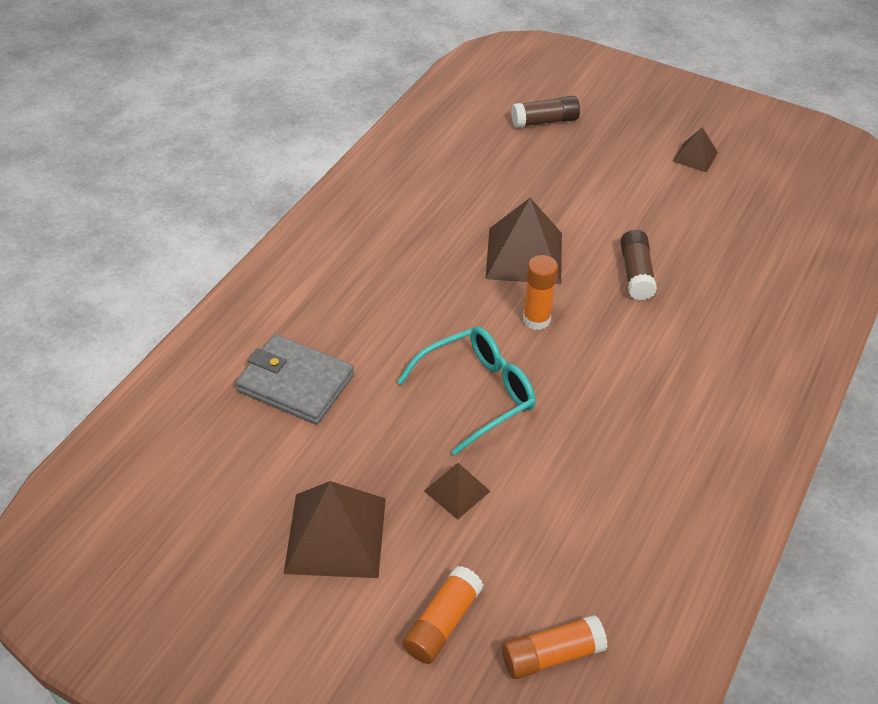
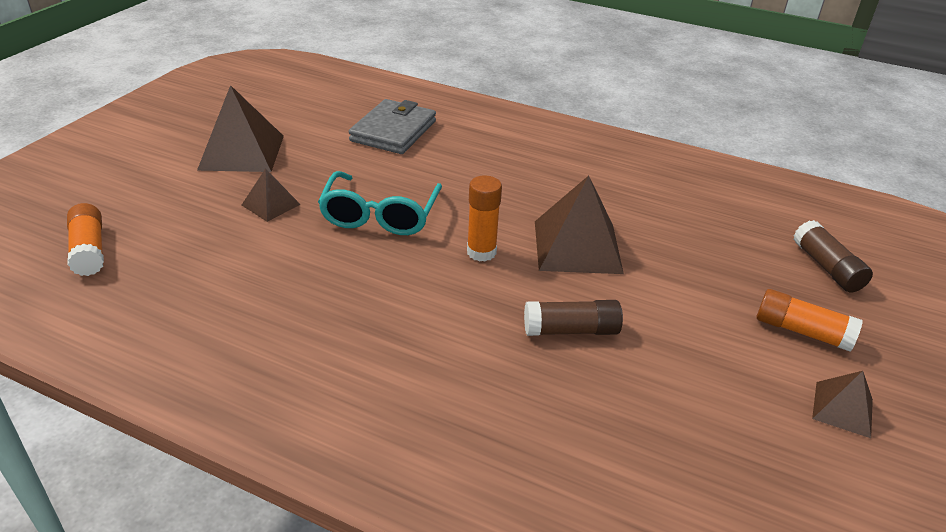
camera: 85 degrees right, 10 degrees down
turquoise glasses [397,326,536,455] -> turquoise glasses turned 45 degrees clockwise [318,171,442,235]
orange glue stick [402,566,483,664] -> orange glue stick moved to [756,289,863,351]

